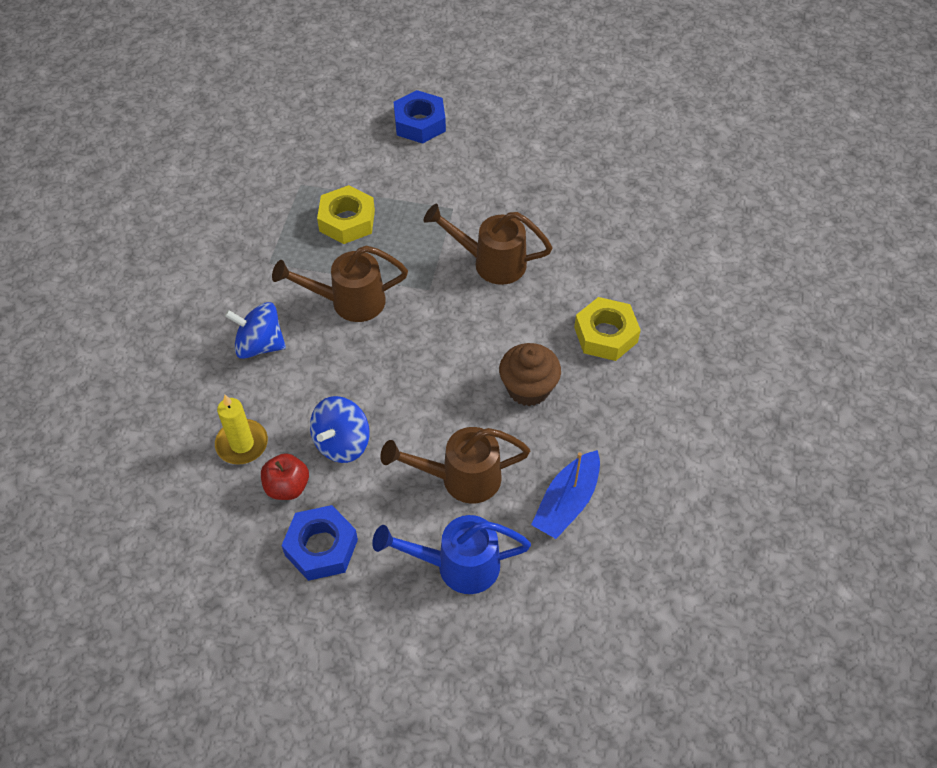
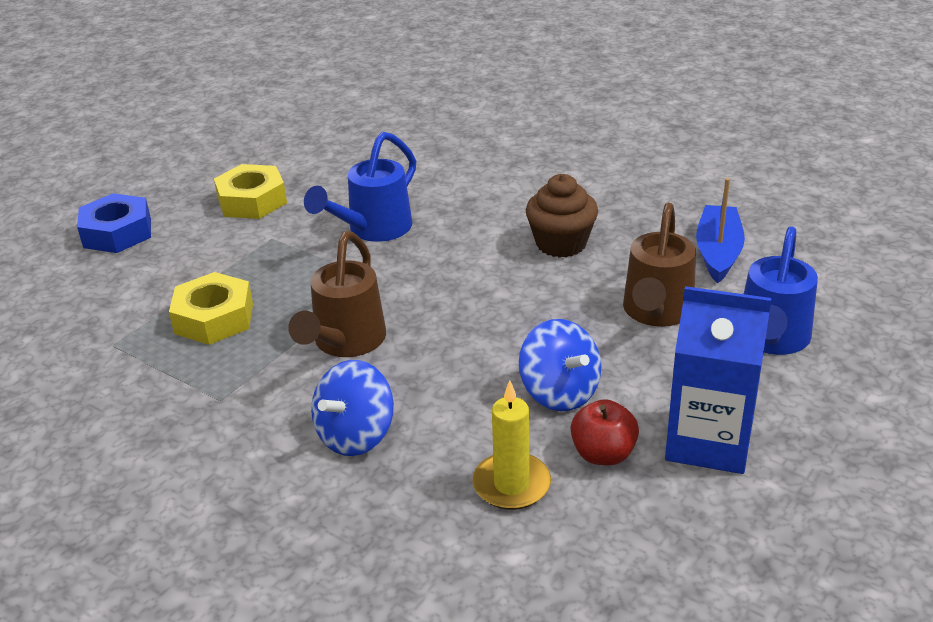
camera: 65 degrees left, 20 degrees down
blue nut [281,505,358,581] -> blue carton [665,286,772,474]
brown watering can [424,204,553,285] -> blue watering can [304,132,416,242]
blue boat [531,450,600,539] -> blue boat turned 135 degrees counterclockwise [696,178,745,283]
yellow nut [574,297,641,361] -> yellow nut moved to [214,164,287,219]

